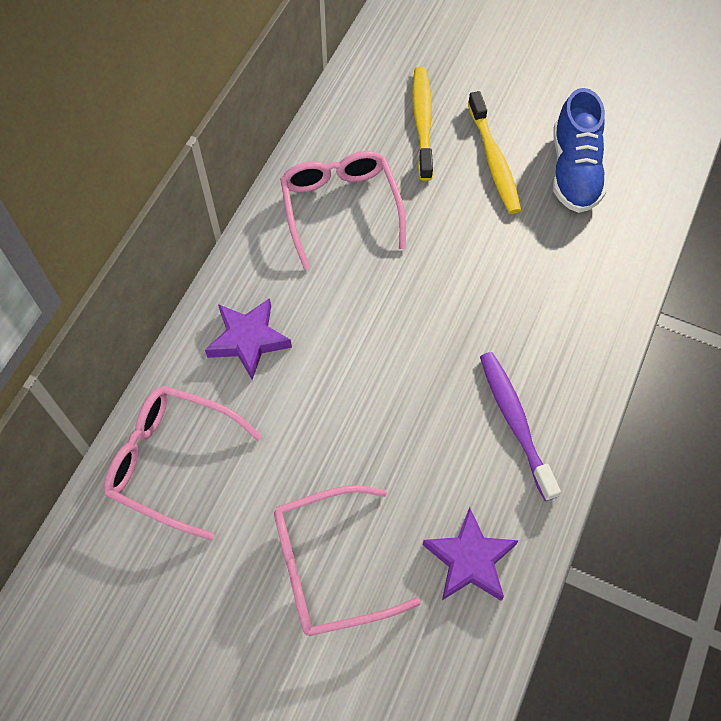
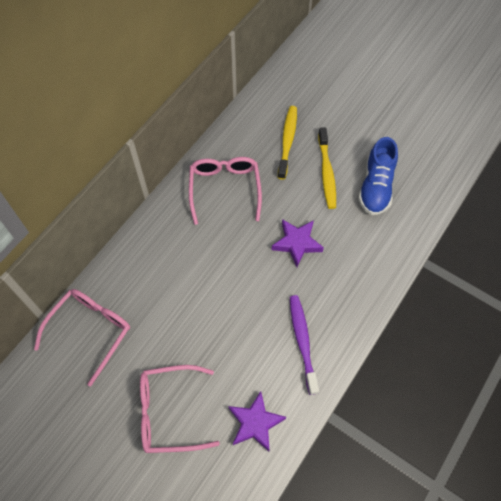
camera: 10 degrees right, 0 degrees up
pink glasses [104,386,262,540] -> pink glasses turned 90 degrees clockwise [34,289,130,386]
purple star [205,298,292,380] -> purple star moved to [272,219,324,267]

